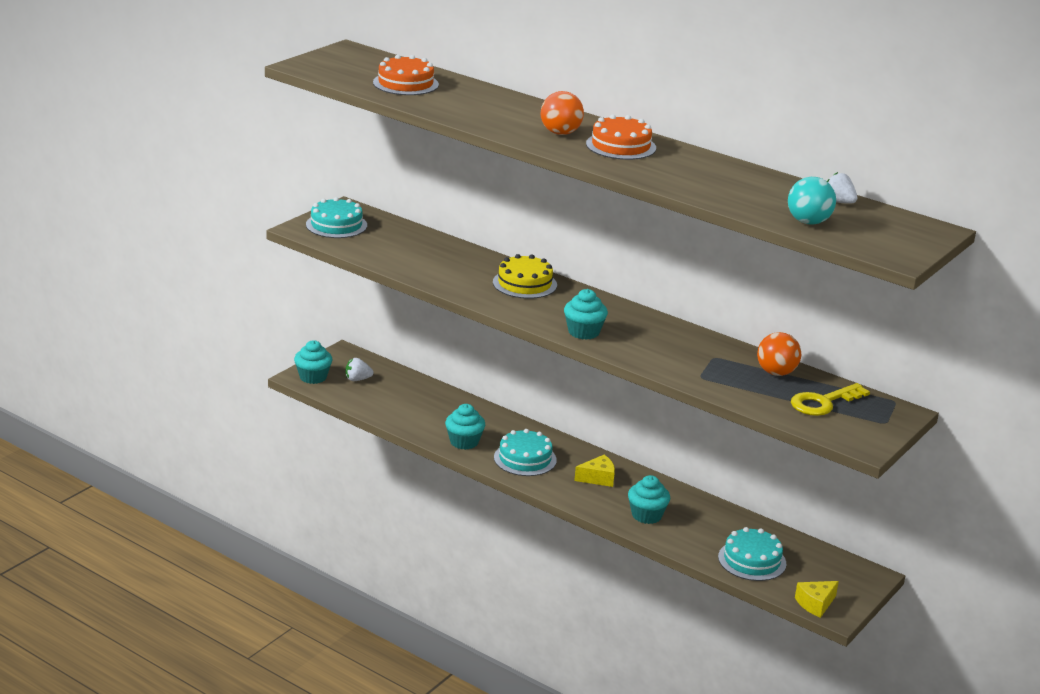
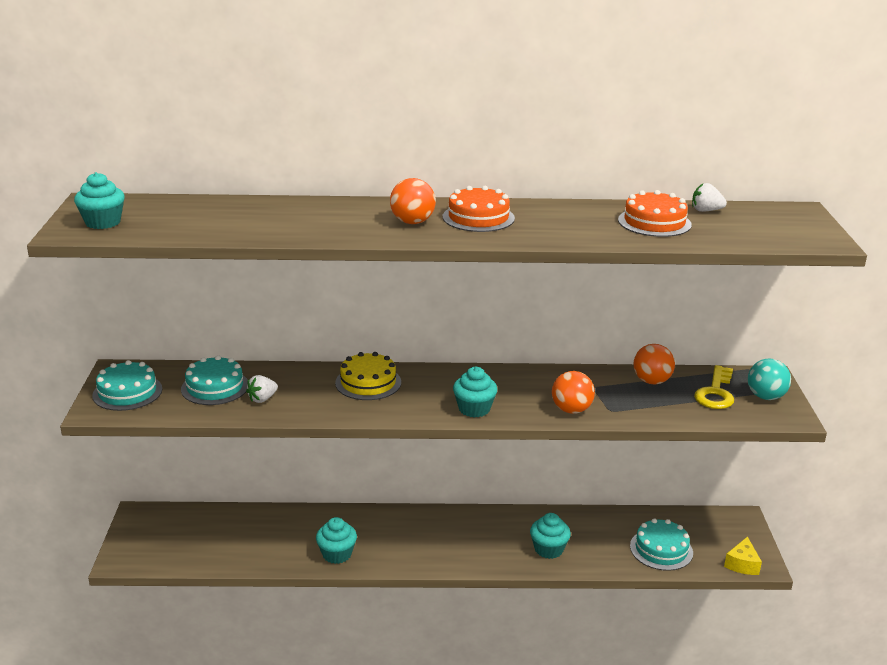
camera: 35 degrees left, 0 degrees up
turquoise cupcake [294,340,332,384] -> turquoise cupcake moved to [74,172,125,229]
white strawberry [346,358,374,381] -> white strawberry moved to [246,375,278,403]
orange cake [373,55,439,95] -> orange cake moved to [618,190,692,237]
turquoise cake [494,429,557,476] -> turquoise cake moved to [181,355,248,405]
yellow cheese [574,455,615,487] -> none
turquoise ball [788,177,836,225] -> turquoise ball moved to [748,359,791,400]
none -> orange ball [552,371,595,414]

